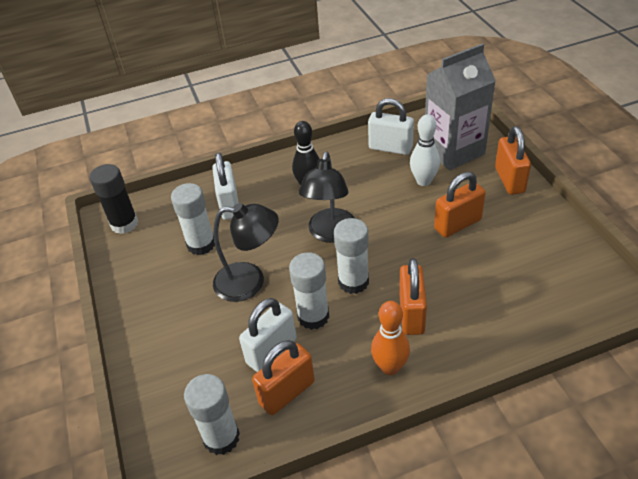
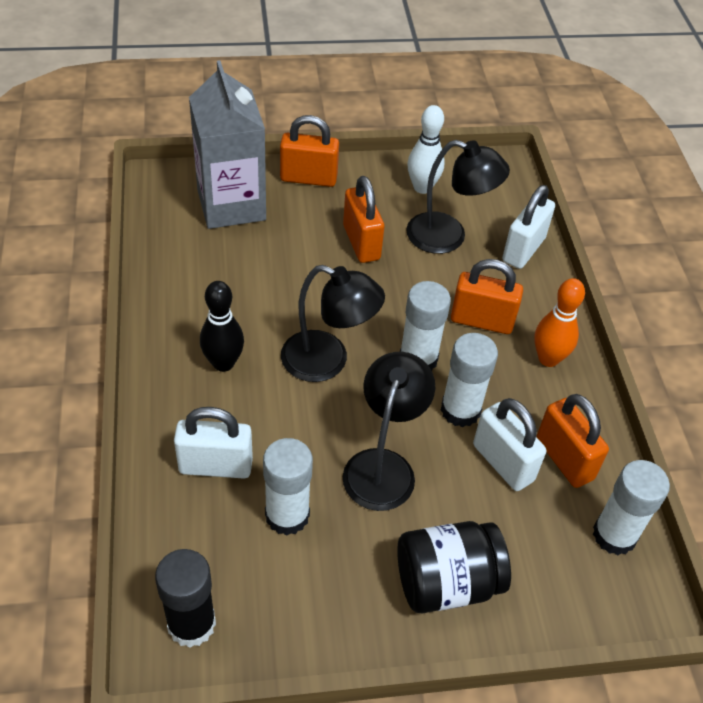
camera: 85 degrees left, 5 degrees up
white padlock [368,98,414,155] -> white padlock moved to [502,185,555,269]
white bowling pin [410,114,440,186] -> white bowling pin moved to [407,105,445,194]
none -> black jar [397,521,511,613]
none -> black lamp [406,140,510,254]

